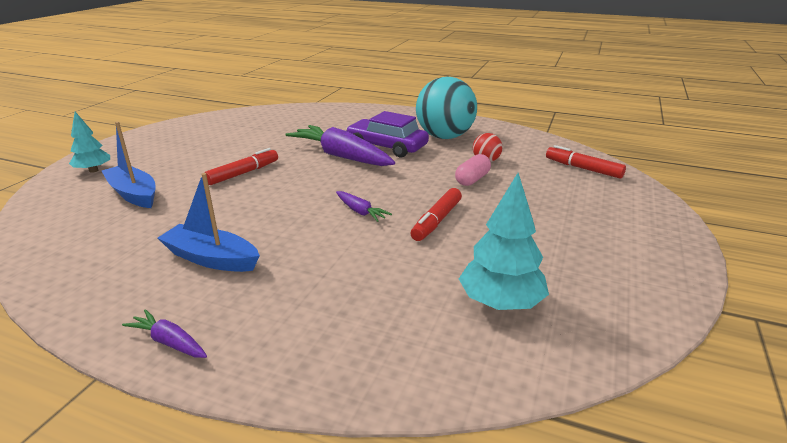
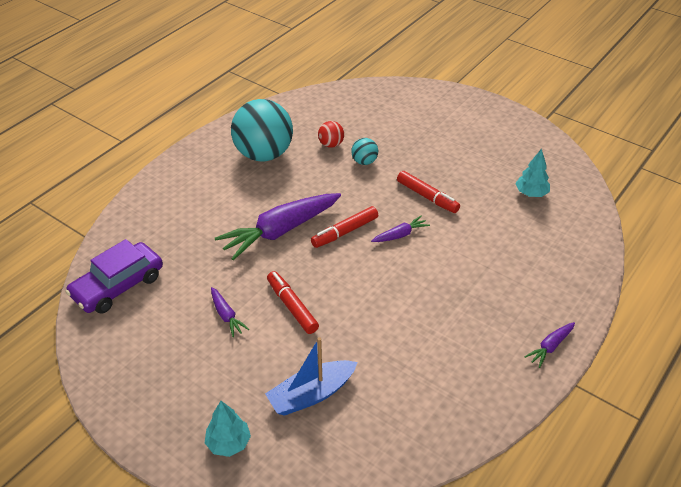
camera: 75 degrees left, 15 degrees up
blue boat [158,173,260,272] -> none
purple car [346,111,429,157] -> purple car moved to [65,239,163,314]
pink capsule [455,154,491,186] -> turquoise ball [351,138,378,165]
turquoise tree [459,173,549,310] -> turquoise tree [515,149,550,197], size x0.65
red marker [546,145,626,179] -> red marker moved to [311,206,378,248]
none -> purple carrot [211,287,249,337]

